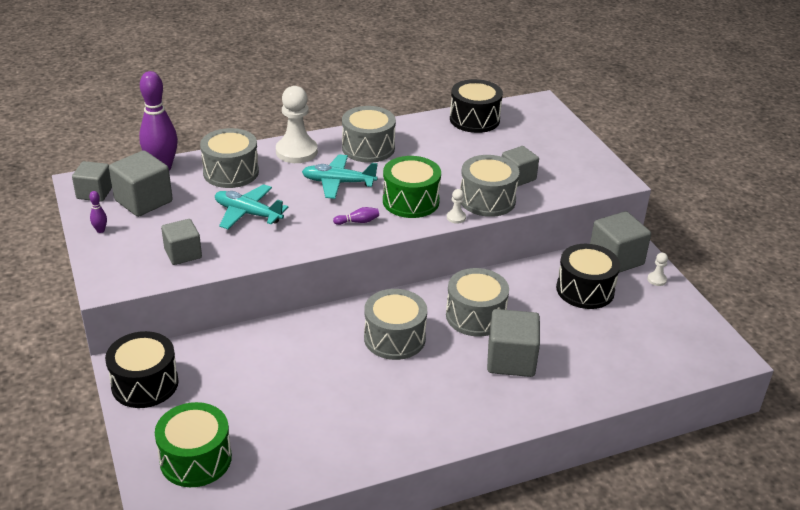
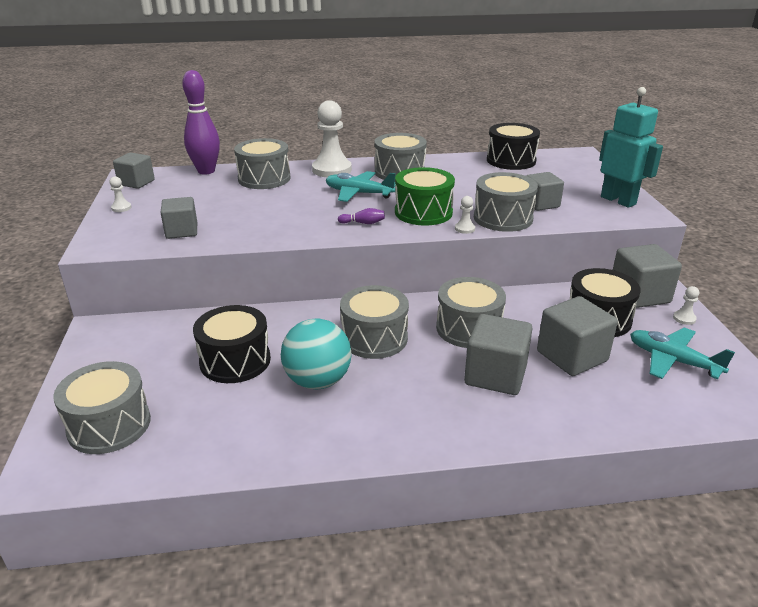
camera: 15 degrees right, 5 degrees down
purple bowling pin [89,191,107,233] -> white pawn [110,176,132,212]
black drum [105,331,179,408] -> black drum moved to [193,305,271,383]
grey cube [109,150,173,217] -> grey cube moved to [537,296,618,376]
green drum [155,402,232,487] -> grey drum [53,361,151,454]
turquoise plane [215,184,289,229] -> turquoise plane moved to [630,327,735,379]
none -> turquoise ball [281,318,352,389]
none -> turquoise robot [599,87,663,208]

